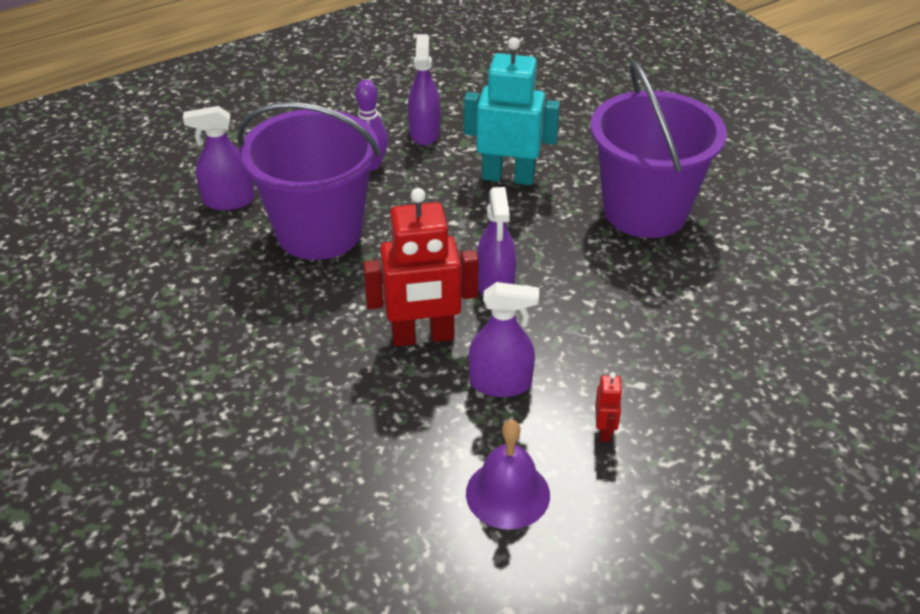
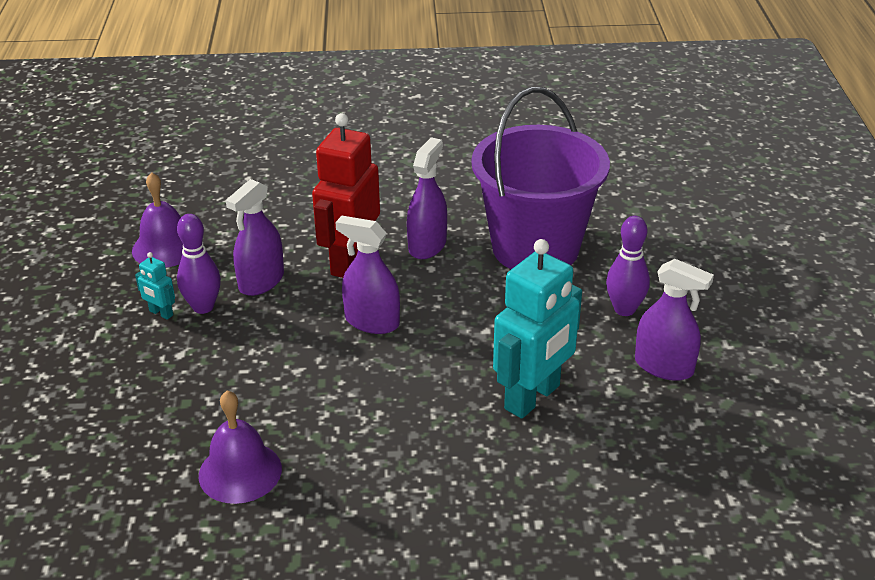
camera: 120 degrees right, 5 degrees down
purple spray bottle [183,106,255,210] -> purple spray bottle moved to [407,137,447,259]
purple bucket [591,60,727,238] -> none
red robot [595,372,623,442] -> turquoise robot [135,252,175,320]
none -> purple bowling pin [177,214,221,314]
none -> purple bell [199,390,282,504]

